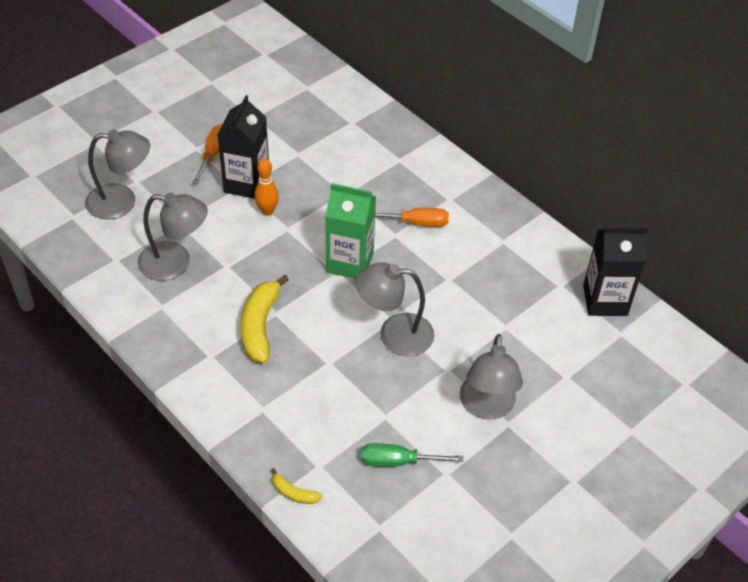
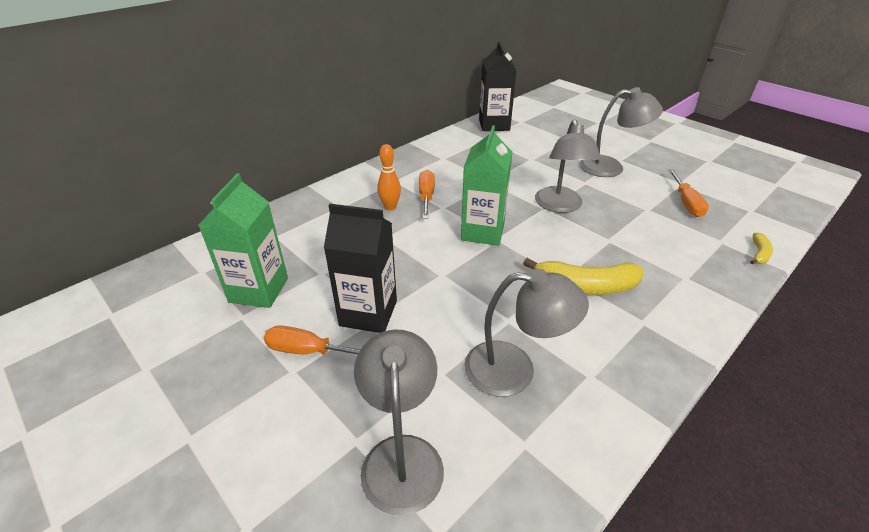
camera: 90 degrees left, 10 degrees down
grey lamp [138,192,208,281] -> grey lamp turned 90 degrees clockwise [464,269,589,397]
orange bowling pin [254,158,279,216] -> orange bowling pin moved to [377,144,401,210]
green screwdriver [361,443,464,467] -> orange screwdriver [668,169,709,217]
none -> green carton [199,173,288,308]

